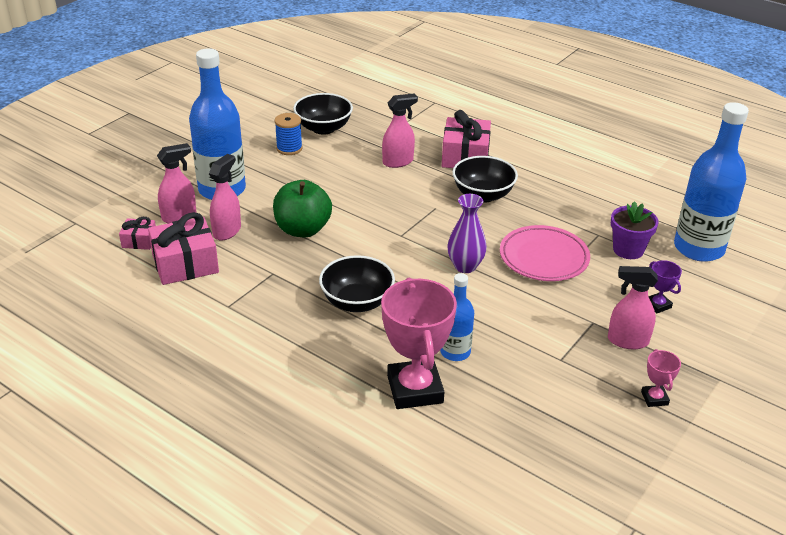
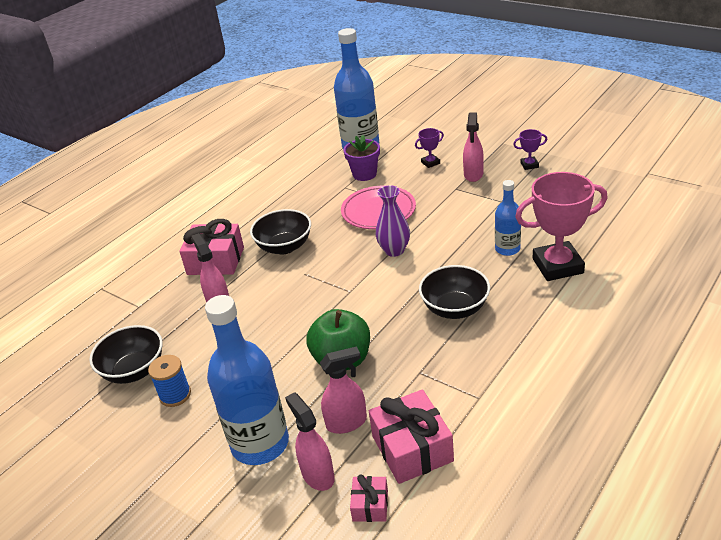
camera: 85 degrees left, 0 degrees up
pink spray bottle [209,154,241,240] -> pink spray bottle turned 135 degrees clockwise [320,346,367,434]
pink trophy [641,349,681,407] -> purple trophy [513,129,547,170]

